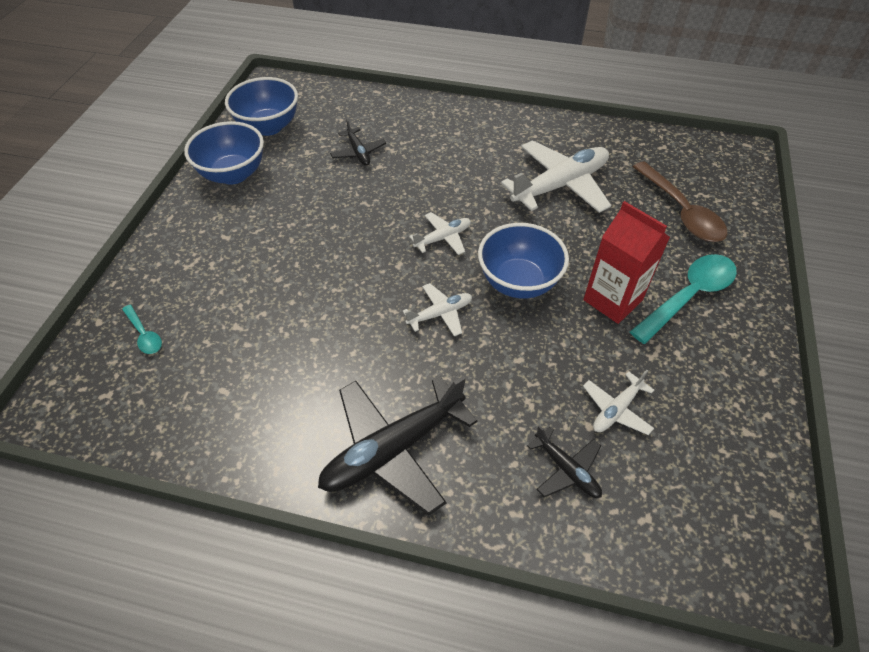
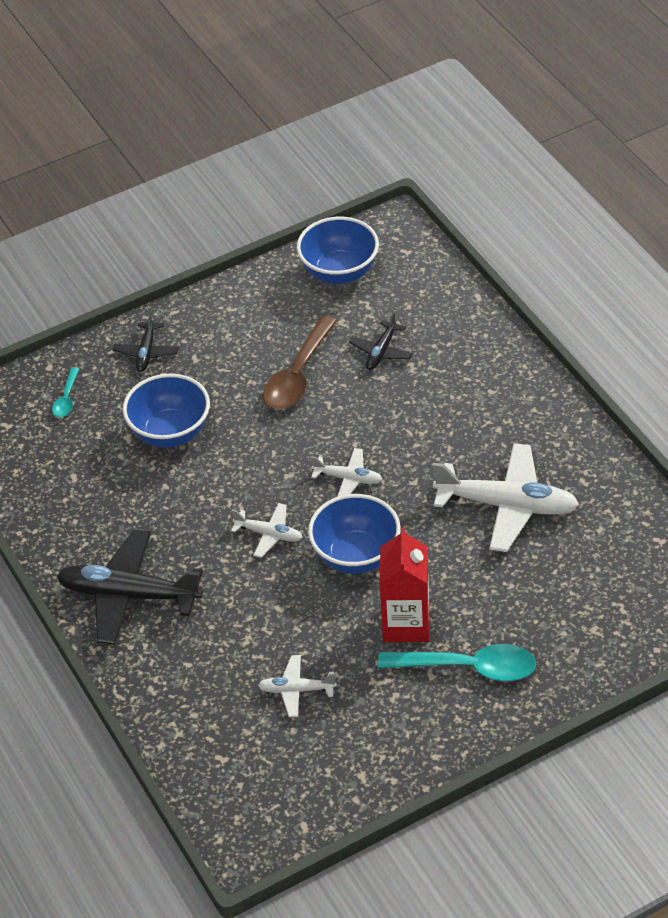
camera: 50 degrees right, 5 degrees down
blue bowl [184,121,264,185] -> blue bowl moved to [123,374,210,448]
black plane [527,425,602,498] -> black plane moved to [113,311,179,372]
brown spoon [633,161,727,242] -> brown spoon moved to [263,316,337,410]

